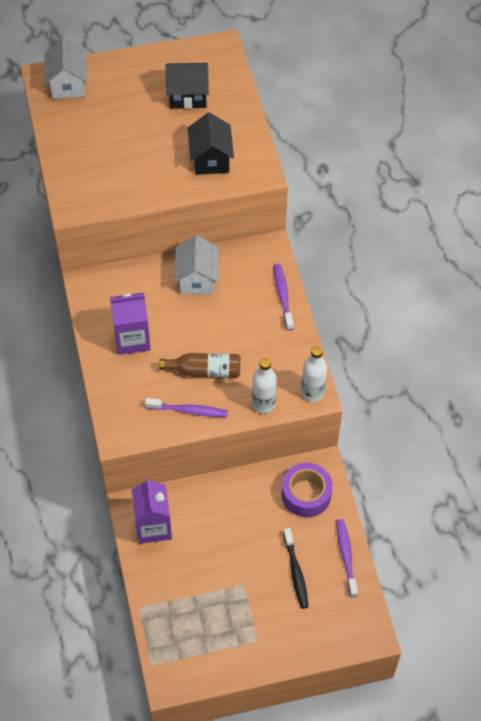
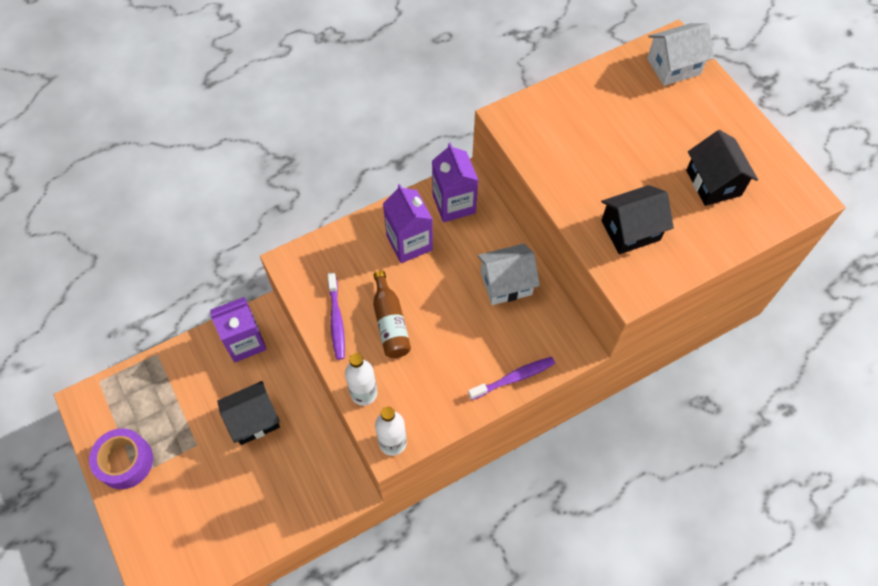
camera: 75 degrees right, 5 degrees up
purple tape [282,463,333,517] -> purple tape moved to [89,428,153,489]
black toothbrush [283,528,309,609] -> none
purple toothbrush [336,519,358,597] -> none
none -> black house [217,381,280,445]
none -> purple carton [432,143,479,222]

